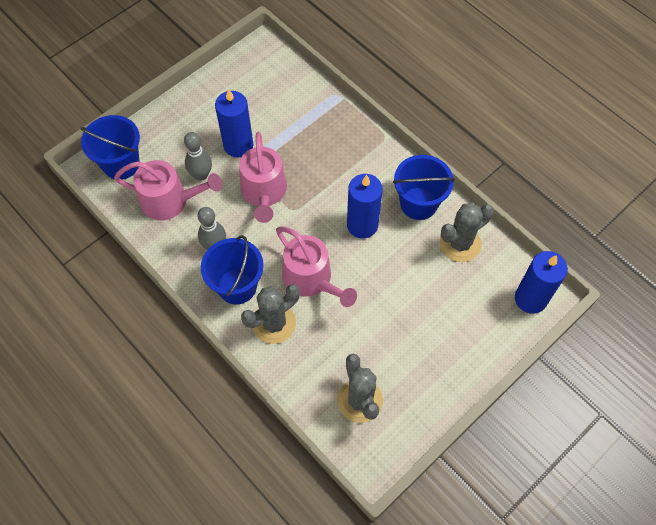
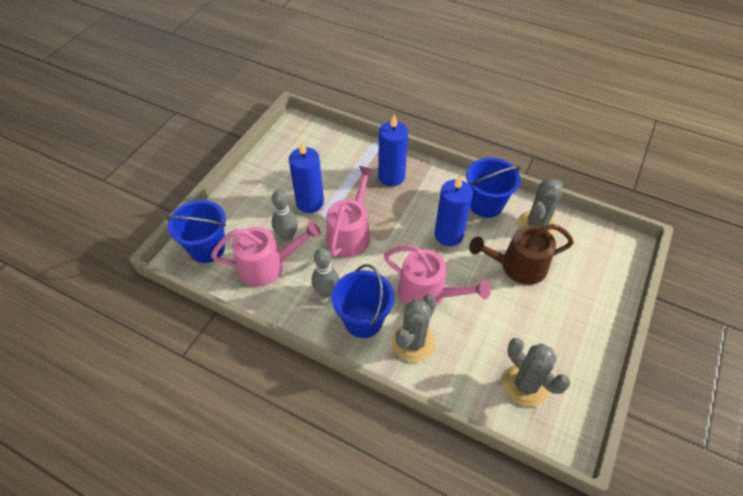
camera: 20 degrees left, 10 degrees down
pink watering can [239,132,287,223] -> pink watering can turned 135 degrees counterclockwise [326,166,375,257]
blue candle [515,251,568,314] -> blue candle moved to [378,114,408,186]
none -> brown watering can [469,224,574,285]

